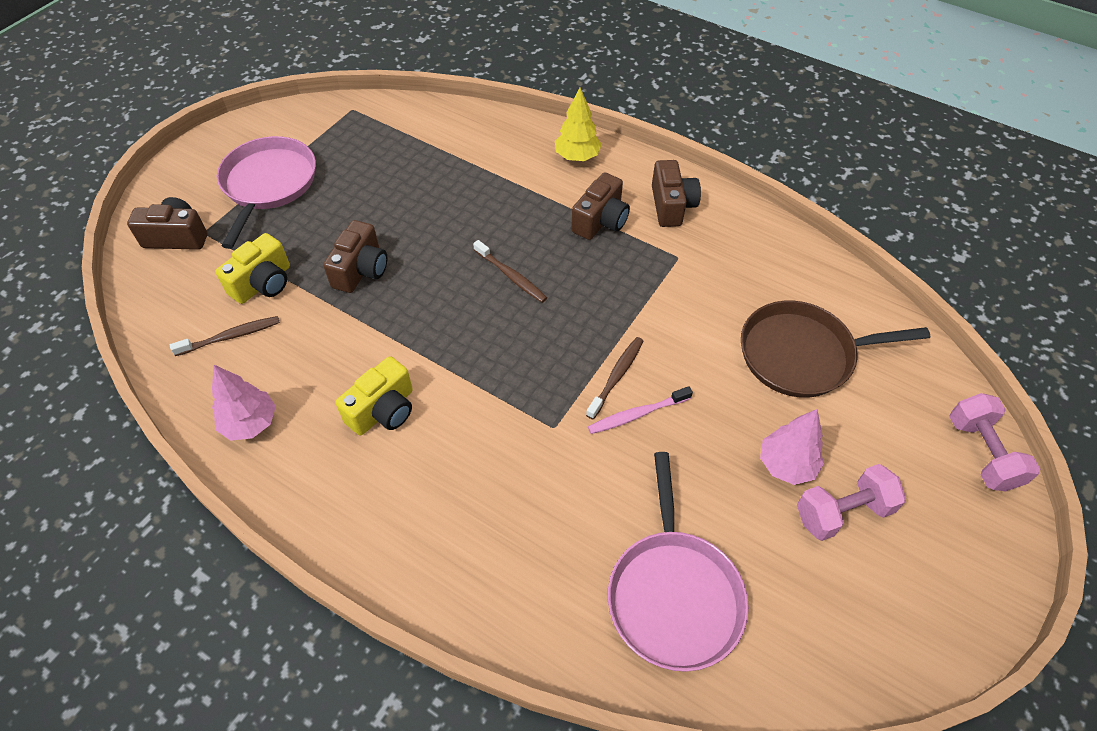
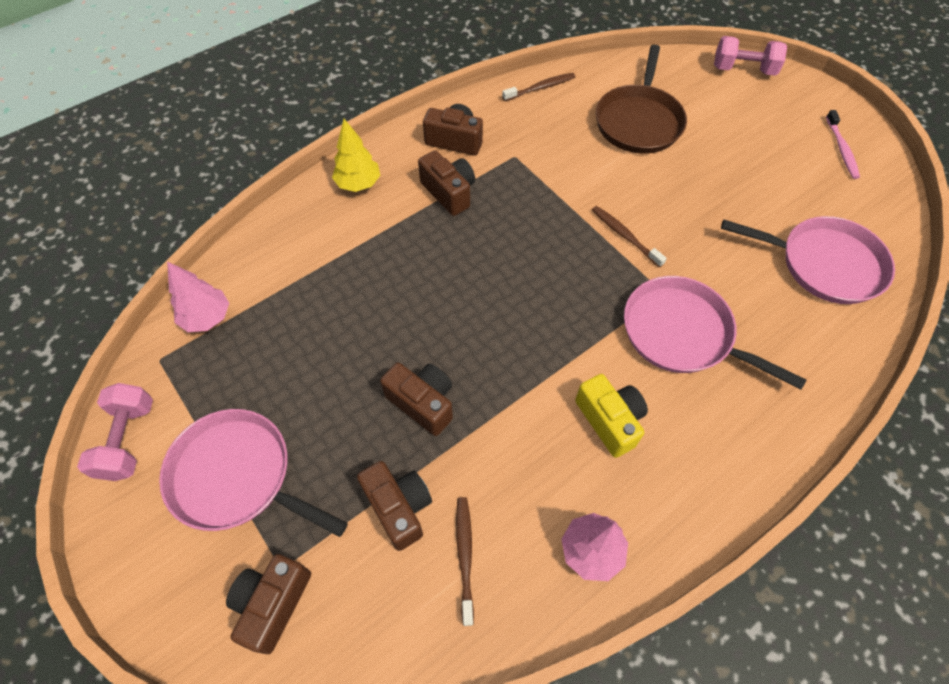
camera: 70 degrees left, 5 degrees up
yellow camera [215,233,290,304] -> brown camera [357,461,432,551]
brown toothbrush [473,240,547,303] -> brown toothbrush moved to [502,73,575,101]
pink toothbrush [588,386,693,434] -> pink toothbrush moved to [826,110,860,179]
pink tree [760,409,824,485] -> pink tree moved to [167,262,229,332]
pink dumbbell [797,464,906,541] -> pink dumbbell moved to [77,383,153,481]
none -> pink pan [624,276,806,390]

